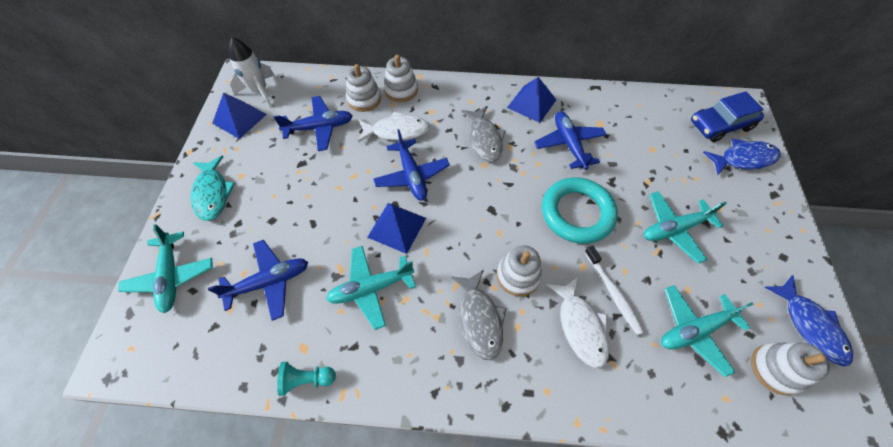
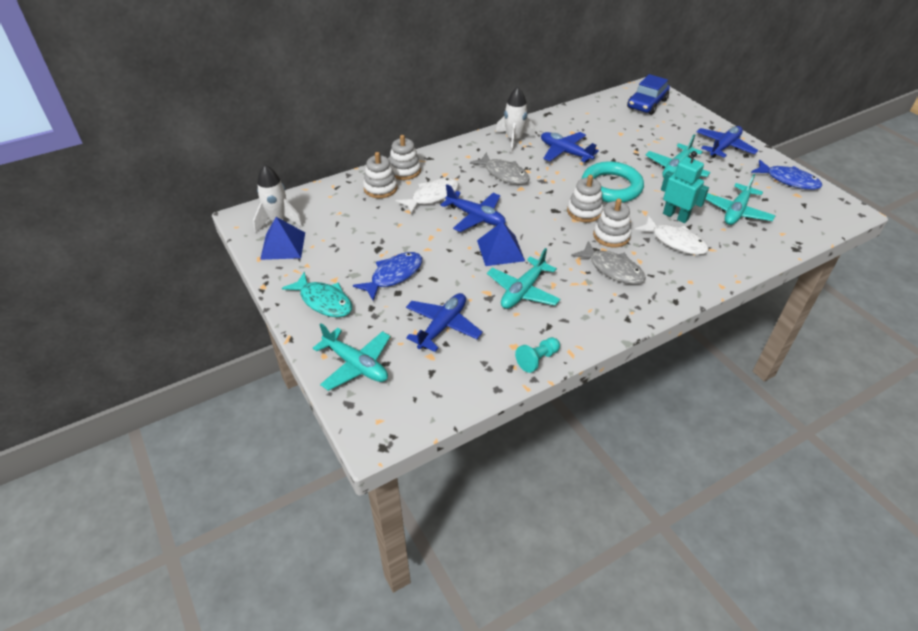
camera: 35 degrees left, 15 degrees down
blue plane [274,96,353,151] -> blue plane moved to [696,126,758,158]
blue pyramid [507,77,557,123] -> white rocket [495,87,536,153]
white toothbrush [585,245,644,335] -> turquoise robot [661,151,709,223]
blue fish [703,139,781,175] -> blue fish moved to [353,252,422,301]
white stacking toy [751,342,830,395] -> white stacking toy moved to [567,175,603,222]

